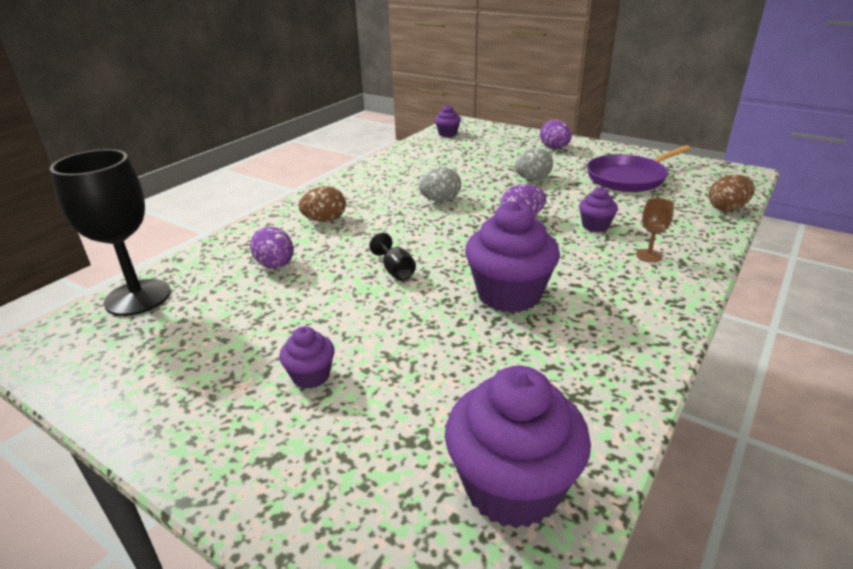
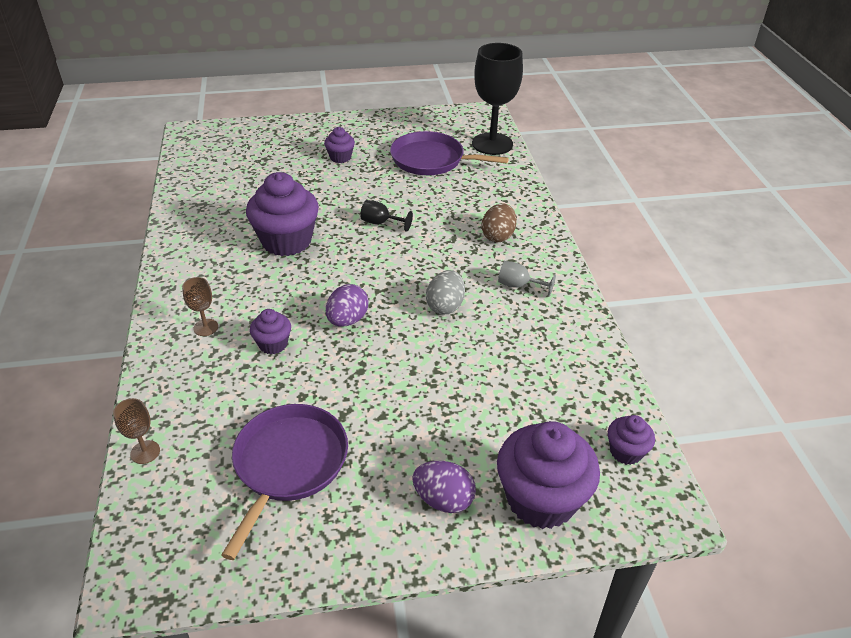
camera: 135 degrees right, 10 degrees up
purple egg [250,227,294,268] -> none
purple cupcake [445,365,591,528] -> purple cupcake moved to [497,421,600,529]
grey egg [515,148,553,180] -> none
brown egg [709,175,755,211] -> brown goblet [113,398,160,464]
none -> purple pan [390,131,509,175]
none -> grey goblet [498,261,556,297]

